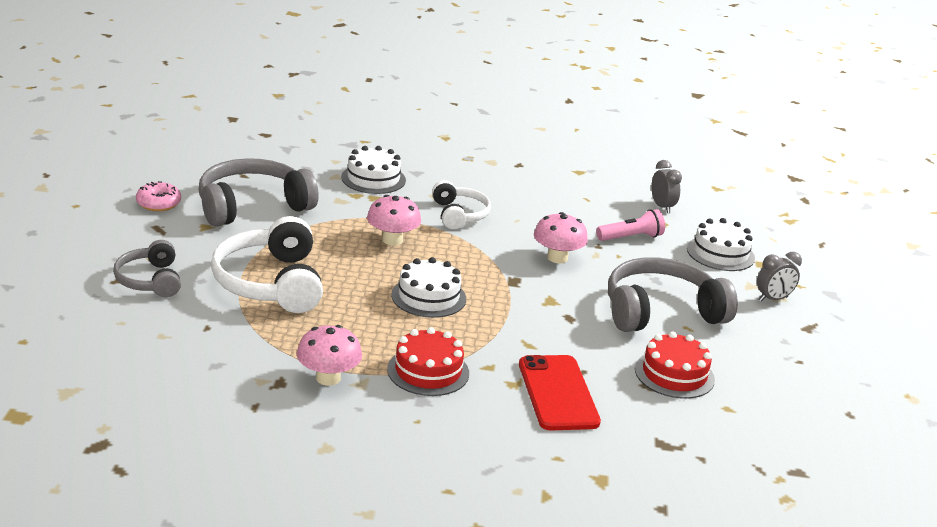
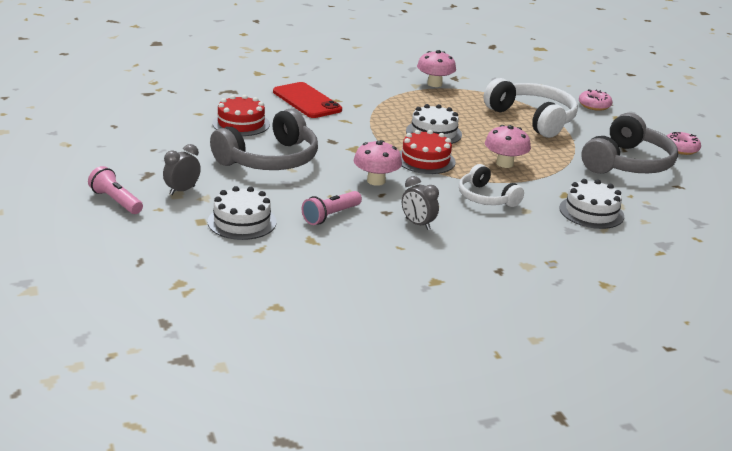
camera: 155 degrees right, 0 degrees up
grey headphones [113,240,181,297] -> pink donut [579,89,612,111]
red cake [387,327,469,396] -> red cake moved to [399,130,456,174]
grey clock [651,160,682,213] -> grey clock moved to [402,176,439,230]
none -> pink flashlight [88,166,143,214]

